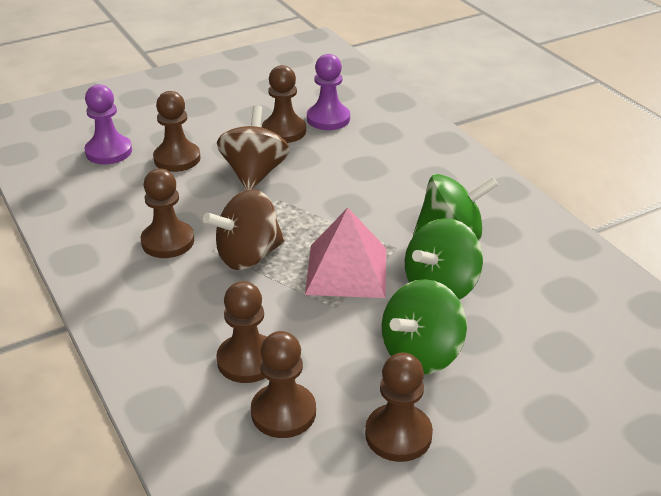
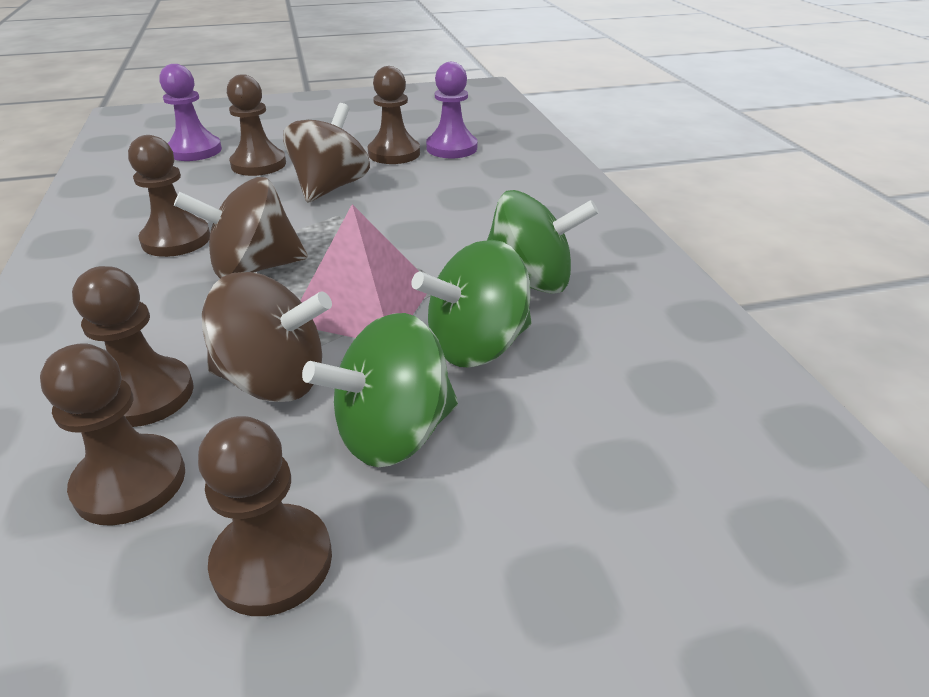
camera: 15 degrees right, 0 degrees up
none -> brown spinning top [202,272,332,402]

